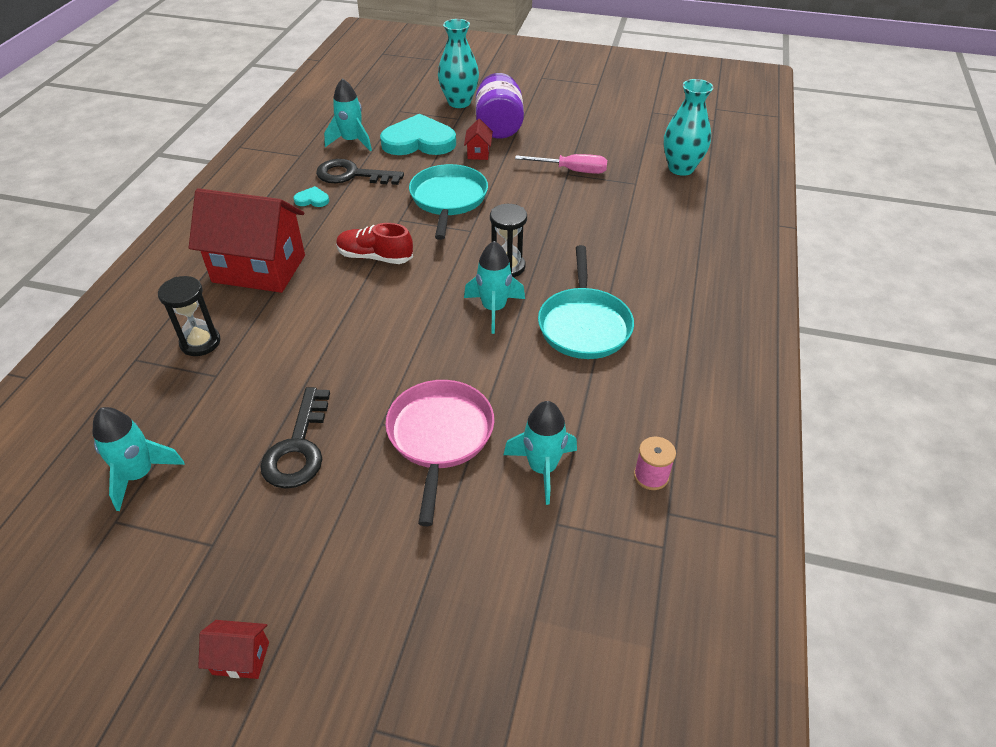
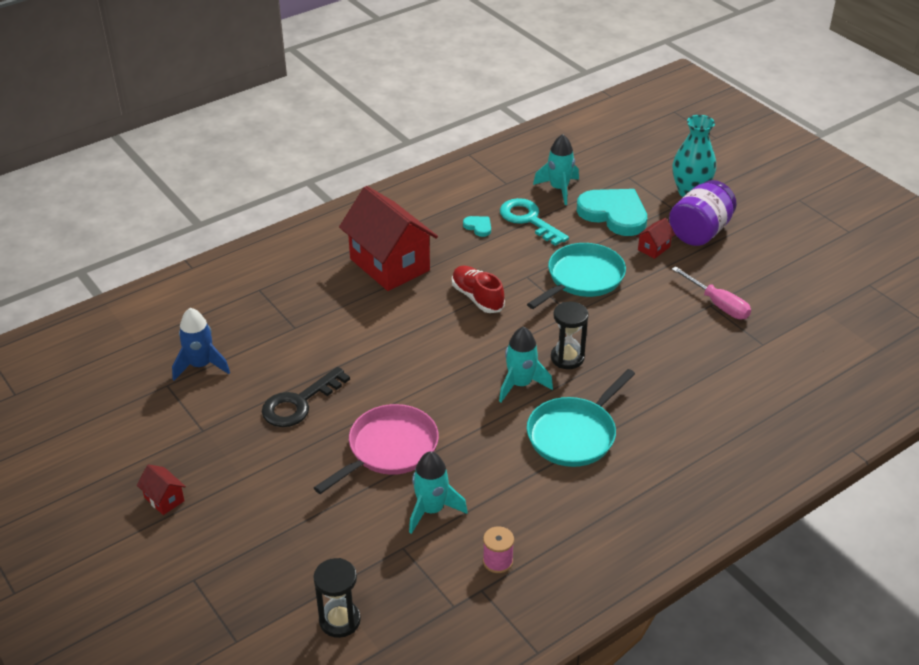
camera: 40 degrees right, 5 degrees down
turquoise rocket [93,407,185,511] -> blue rocket [172,308,230,380]
black hourglass [158,276,220,356] -> black hourglass moved to [313,558,361,638]
black key [316,159,404,185] -> turquoise key [500,198,569,246]
turquoise vase [664,79,714,176] -> none

